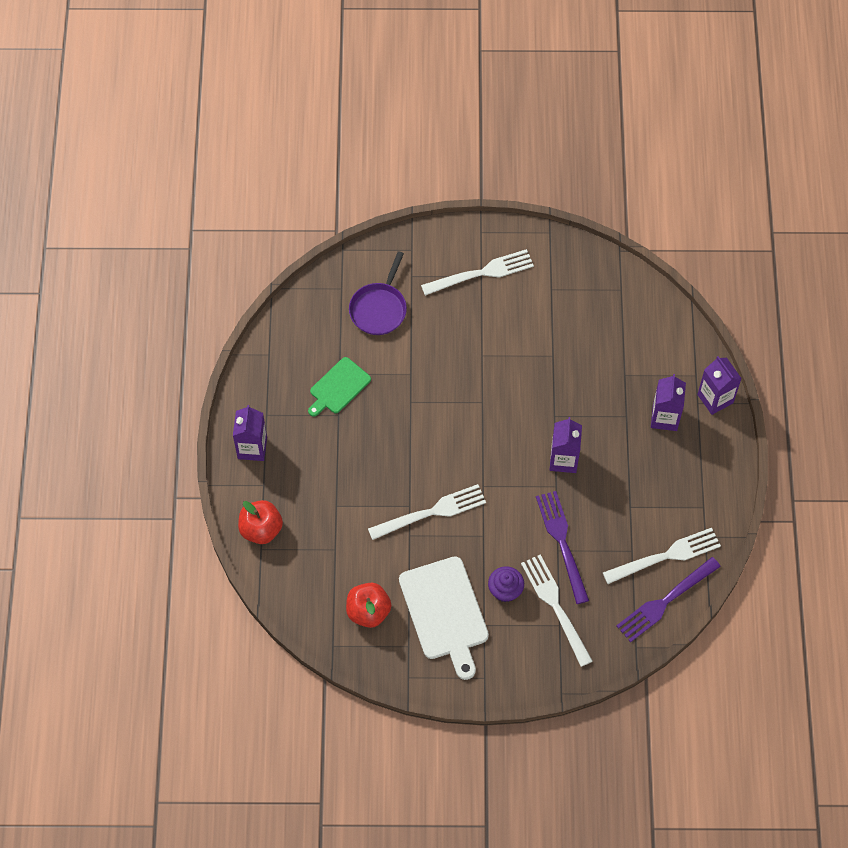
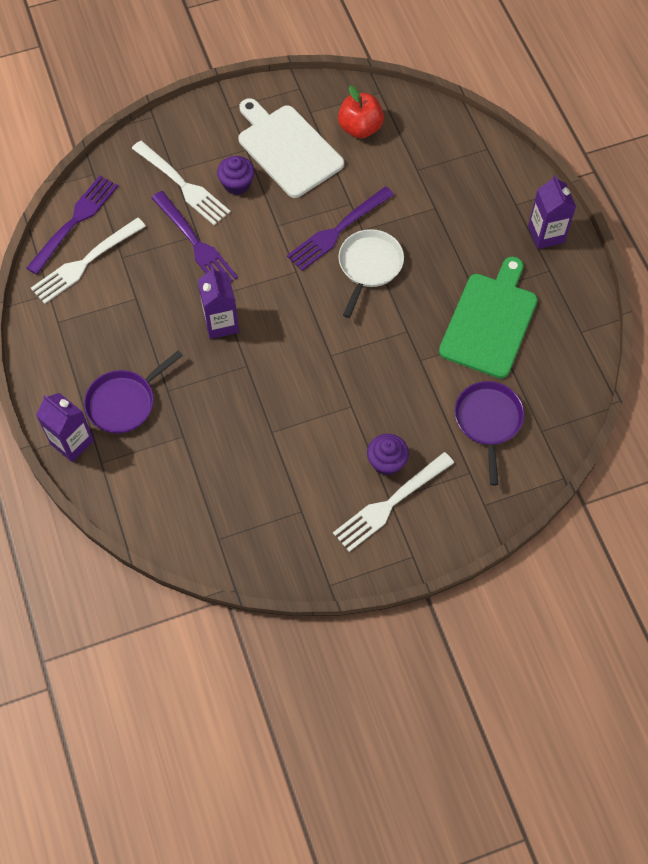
camera: 160 degrees right, 0 degrees up
red apple [238,500,283,544] -> none
green cutting board [308,357,371,417] -> green cutting board [439,257,538,378], size x1.68
white fork [368,484,486,540] -> purple fork [287,186,394,271]
purple carton [651,374,686,431] -> purple pan [84,350,183,434]
none -> white pan [338,229,404,318]
none -> purple cupcake [367,434,409,475]

